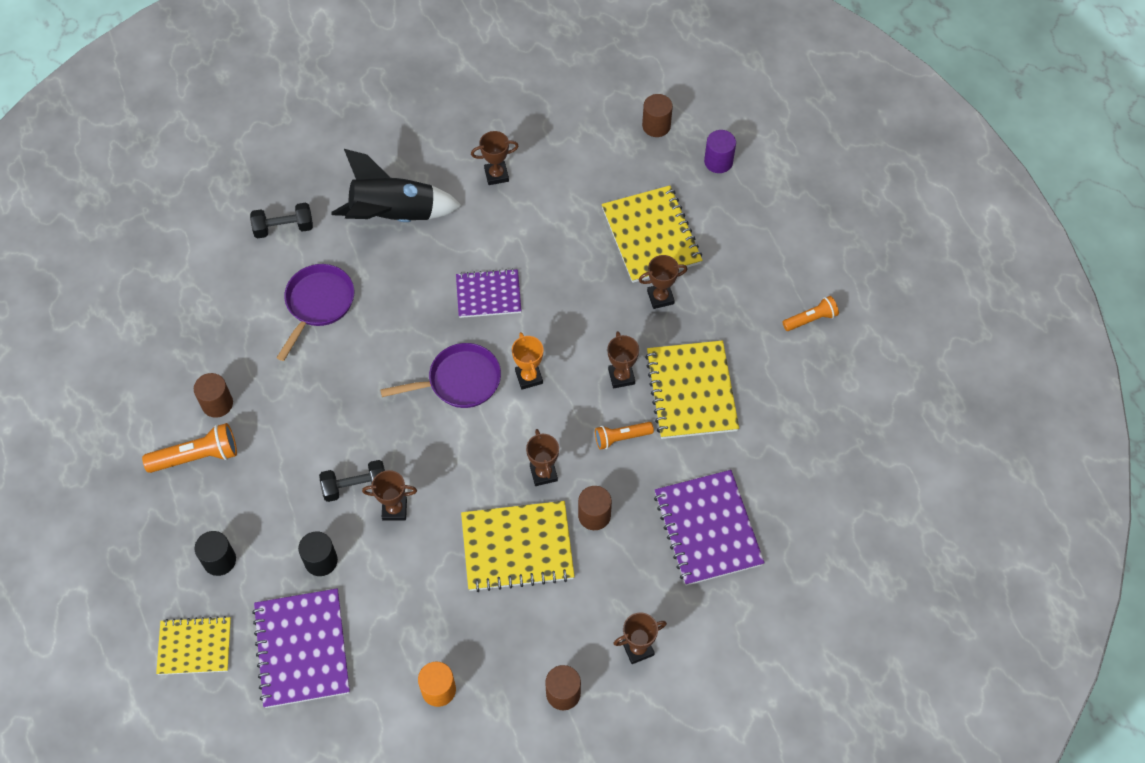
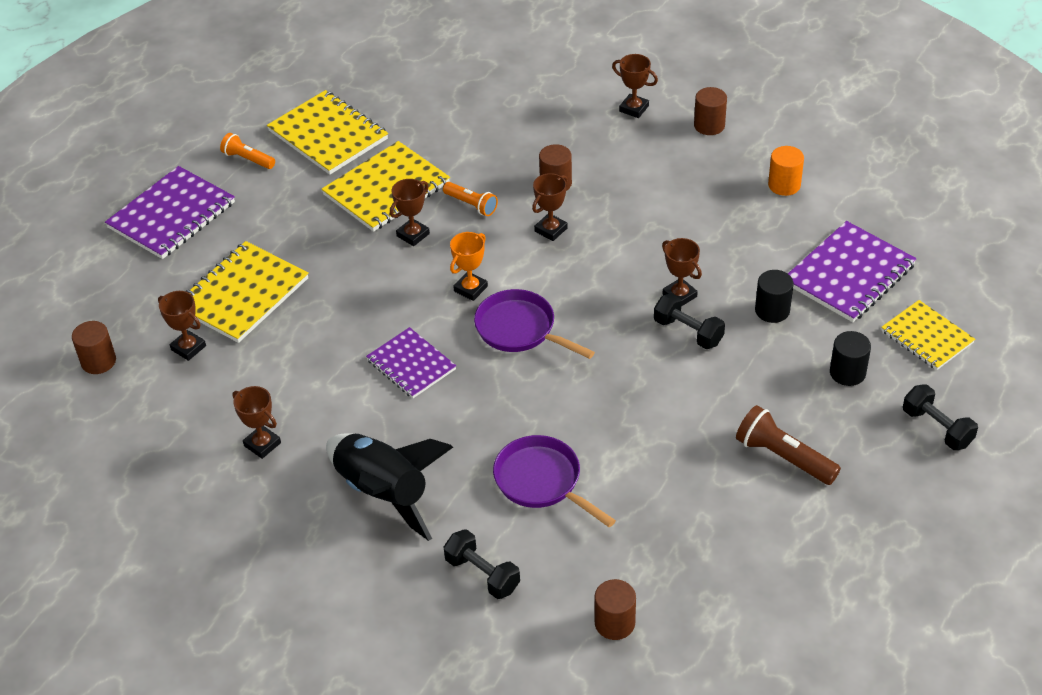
camera: 125 degrees left, 15 degrees down
orange flashlight [142,423,237,473] -> brown flashlight [736,405,841,485]
brown cylinder [194,373,233,418] -> brown cylinder moved to [595,579,636,640]
purple pan [276,264,354,361] -> purple pan turned 60 degrees clockwise [493,435,616,527]
yellow notebook [461,501,575,592] -> yellow notebook moved to [267,90,388,175]
brown trophy [639,255,687,309] -> brown trophy moved to [158,291,206,361]
purple notebook [654,470,765,586] -> purple notebook moved to [105,166,235,259]
purple cylinder [704,130,736,173] -> none
none -> black dumbbell [903,384,978,450]

